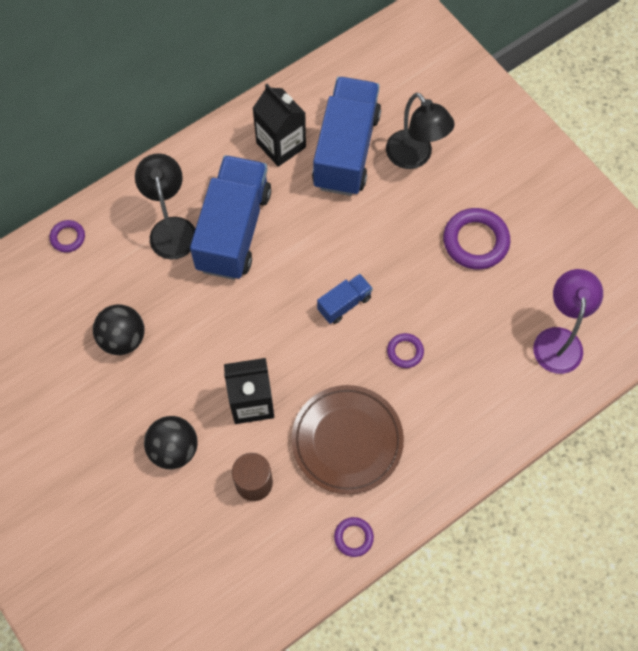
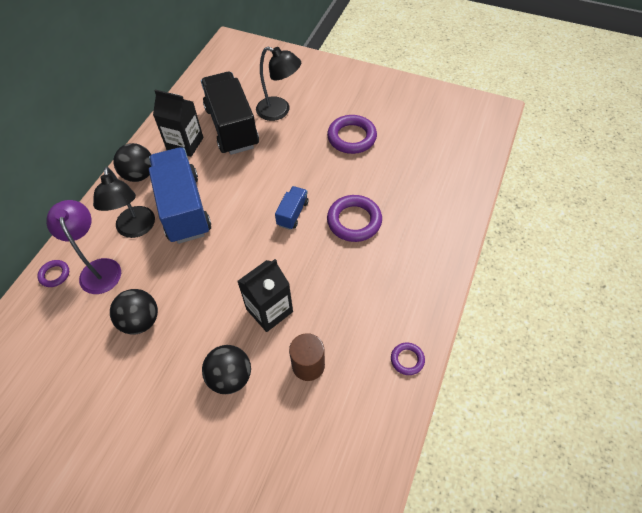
camera: 30 degrees left, 10 degrees down
black lamp [135,153,195,259] -> black lamp turned 150 degrees counterclockwise [93,167,155,238]
brown plate [291,385,404,494] -> none
blue truck [312,77,381,196] -> black truck [201,72,259,155]
purple ring [387,333,424,368] -> purple ring [327,195,382,242], size x1.89
purple lamp [533,269,603,374] -> purple lamp moved to [46,200,121,294]
none -> black ball [113,143,151,182]

